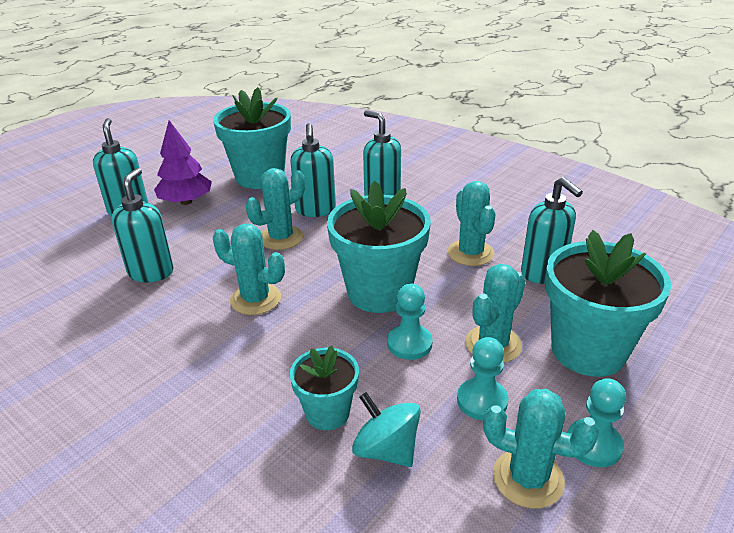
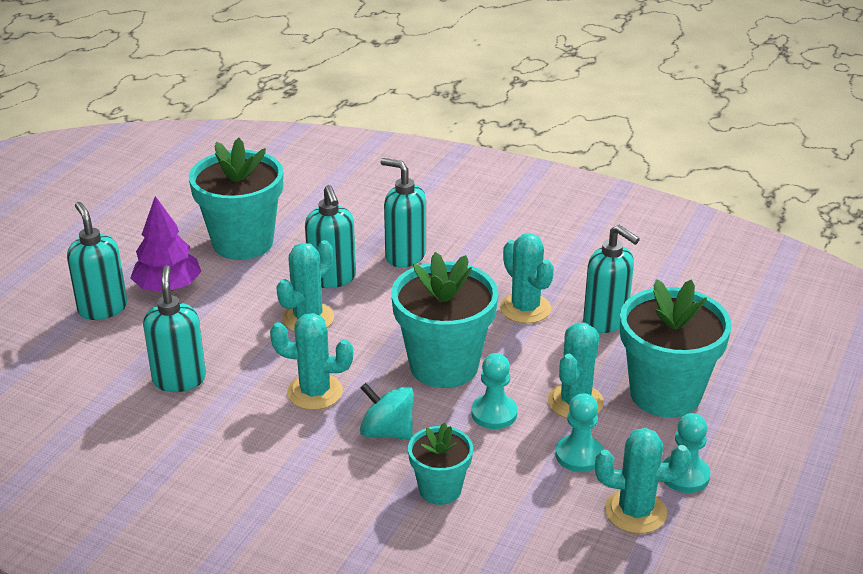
camera: 15 degrees left, 0 degrees up
turquoise spinning top [352,392,421,467] -> turquoise spinning top moved to [360,383,414,440]

